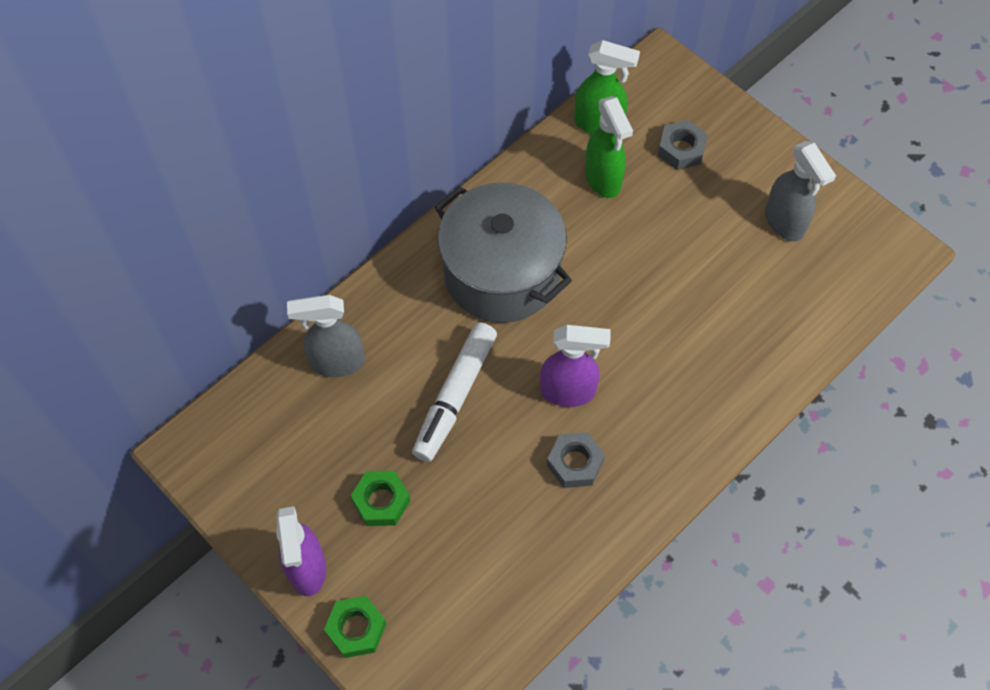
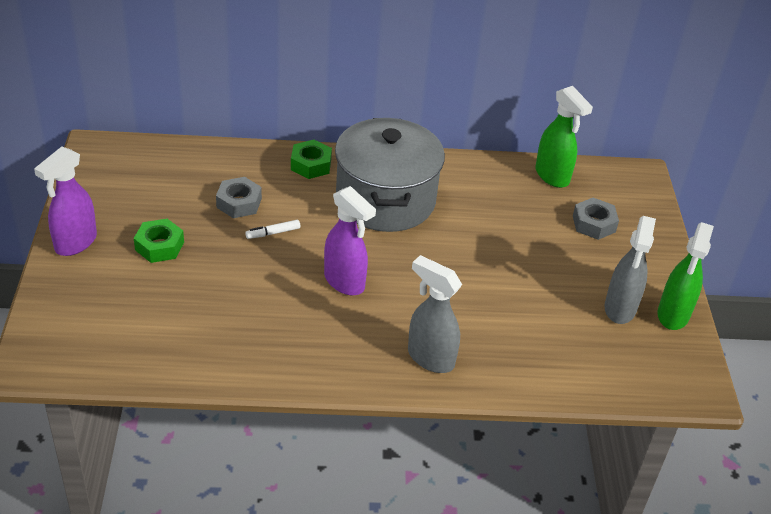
camera: 40 degrees right, 20 degrees down
grey spray bottle [287,295,365,377] -> grey spray bottle moved to [408,255,462,373]
green nut [324,596,386,658] -> green nut moved to [291,140,332,179]
white marker [412,322,497,462] -> white marker [245,220,300,239], size x0.42
grey nut [547,432,605,488] -> grey nut moved to [216,177,262,218]
green spray bottle [585,96,633,198] -> green spray bottle moved to [658,222,714,330]

